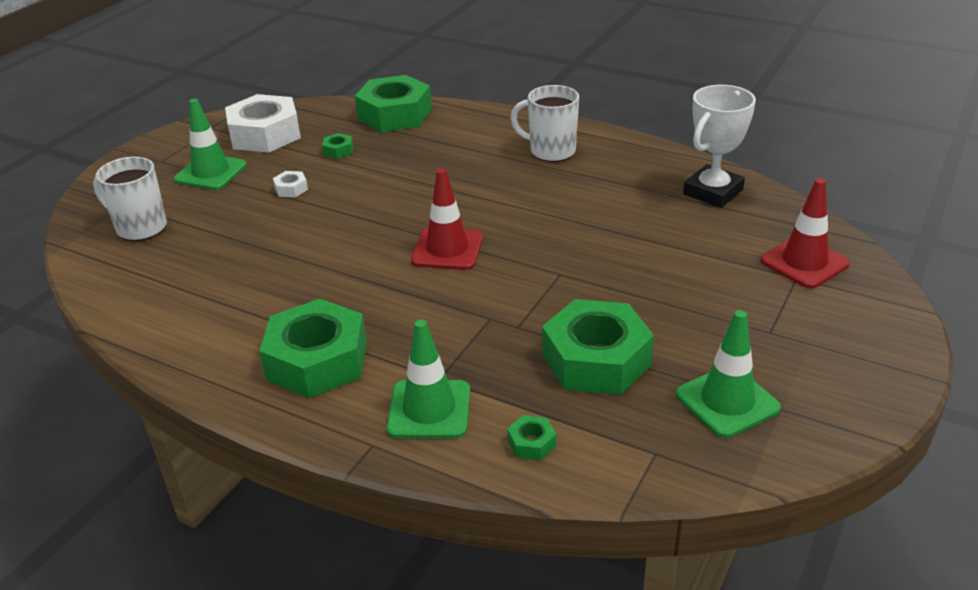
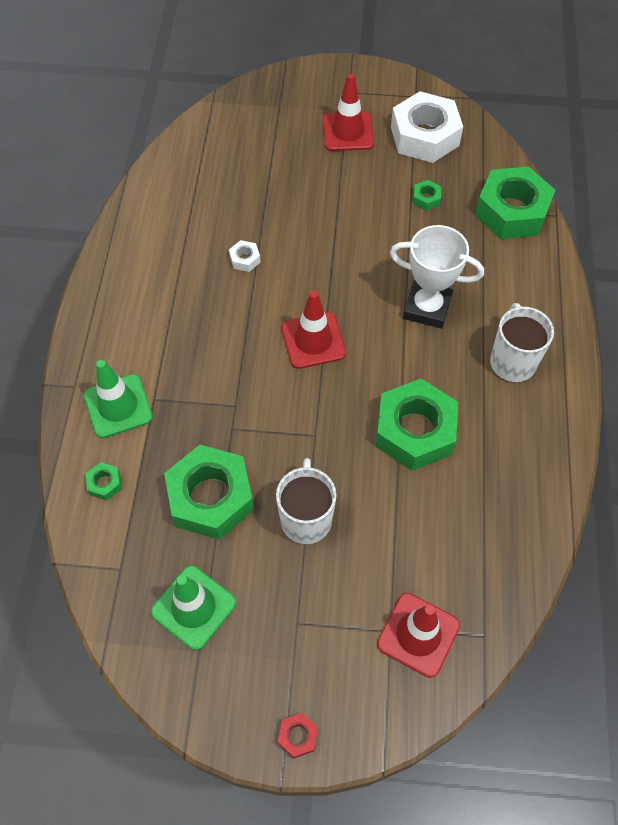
camera: 65 degrees right, 25 degrees up
white mug [93,157,167,241] -> white mug moved to [276,458,337,544]
green traffic cone [174,99,247,190] -> red traffic cone [323,74,374,151]
green nut [260,299,367,398] -> green nut moved to [376,379,458,470]
white nut [273,171,308,197] -> white nut moved to [229,240,261,272]
white trophy [683,85,756,208] -> white trophy moved to [390,225,484,329]
none -> red nut [278,713,318,758]

